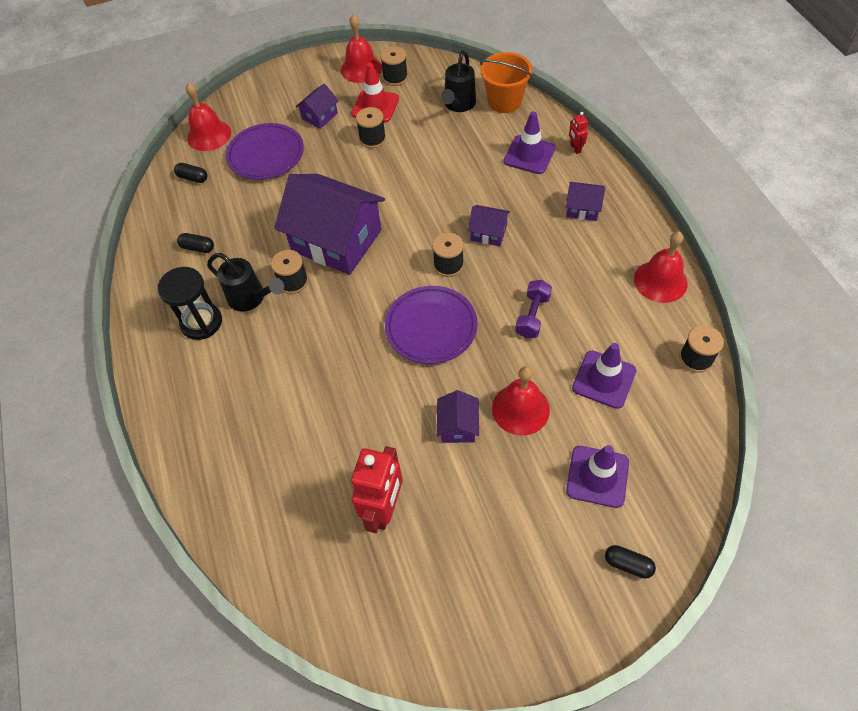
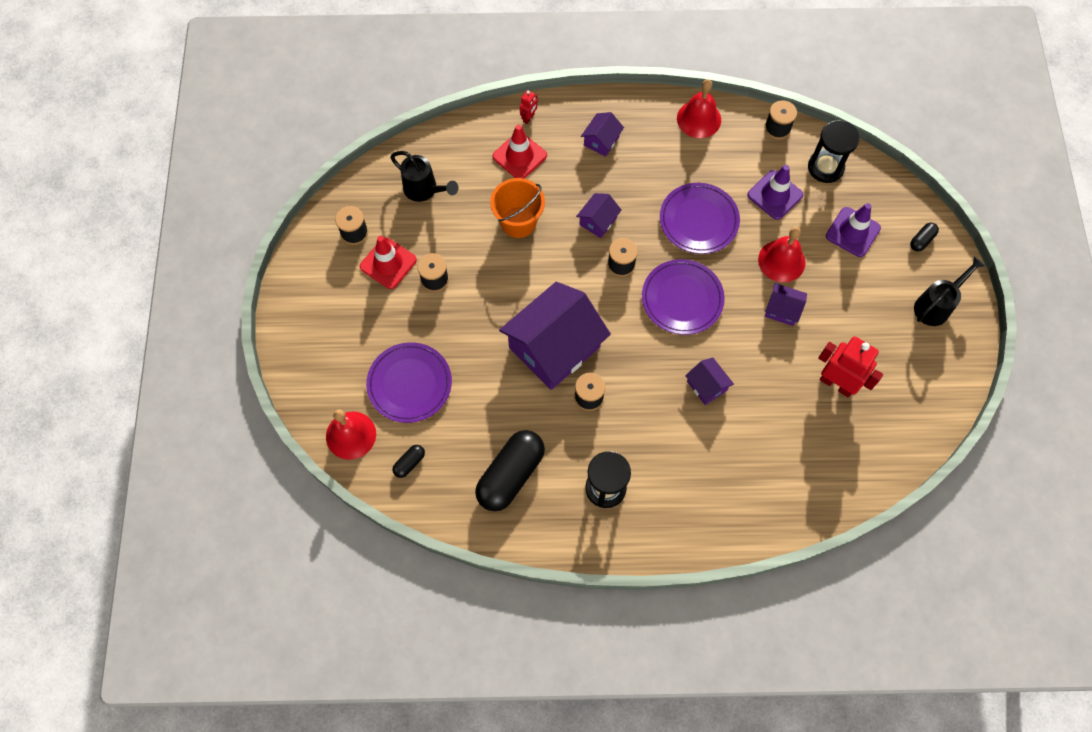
camera: 75 degrees left, 10 degrees up
black capsule [177,233,214,253] -> black capsule [475,430,545,511], size x2.30
black watering can [207,253,284,312] -> black watering can moved to [914,256,986,326]
purple house [296,84,339,129] -> purple house moved to [685,357,734,405]
red bell [341,14,382,83] -> none
orange bucket [480,52,533,113] -> orange bucket moved to [490,178,545,238]
purple traffic cone [503,111,556,174] -> red traffic cone [492,124,547,179]
purple dumbbell [515,280,552,338] -> purple plate [660,183,740,254]
red robot [569,112,588,154] -> red robot turned 60 degrees counterclockwise [520,90,537,124]
none -> black hourglass [808,120,860,183]

